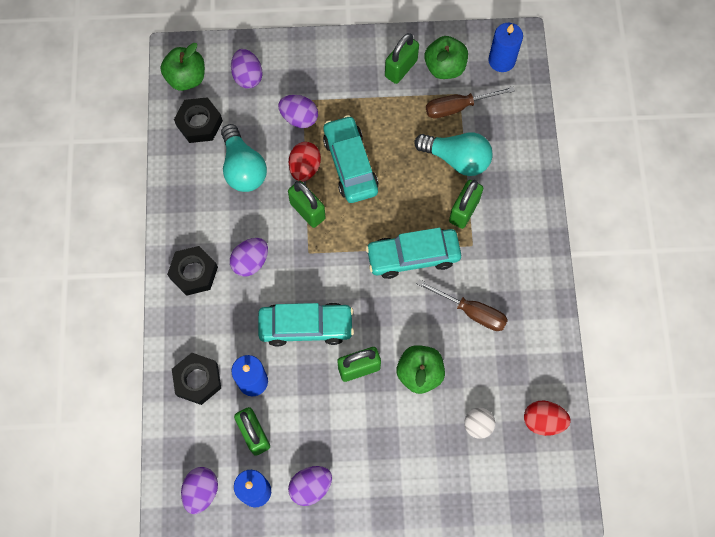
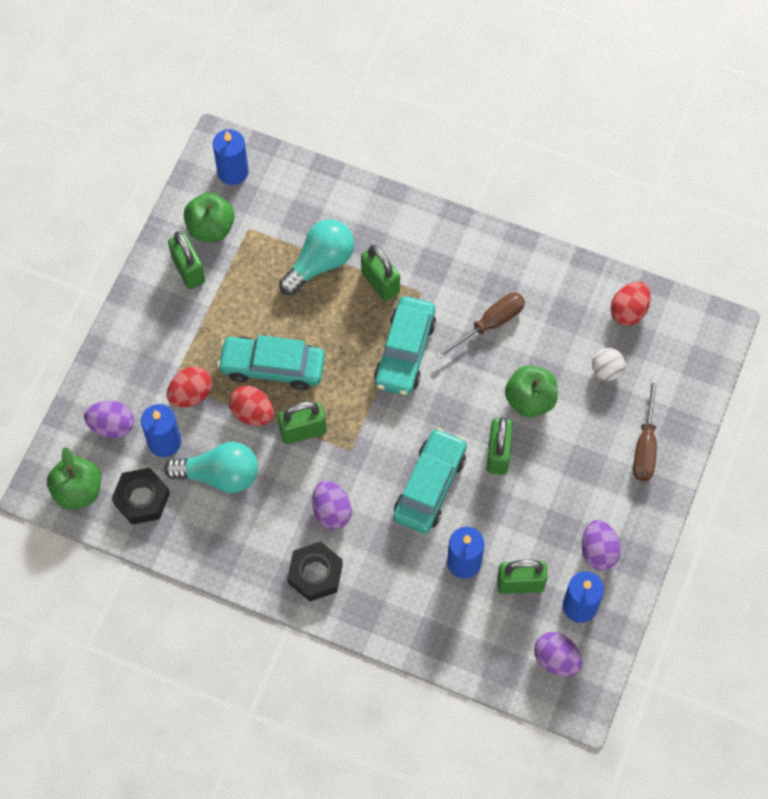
camera: 65 degrees left, 5 degrees down
black nut [172,353,221,405] -> none
purple egg [278,95,318,128] -> red egg [167,366,212,407]
brown screwdriver [426,86,515,118] -> brown screwdriver moved to [633,378,658,481]
none -> blue candle [141,404,181,457]

